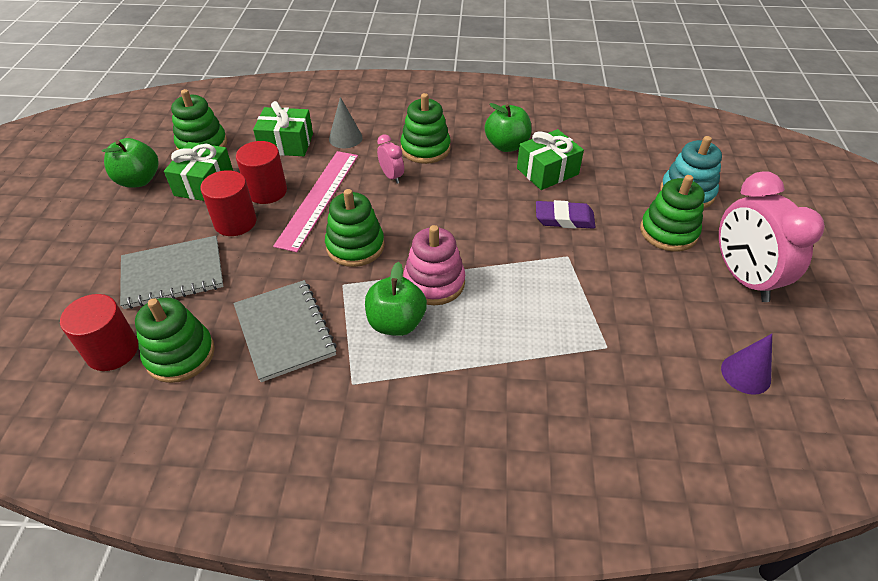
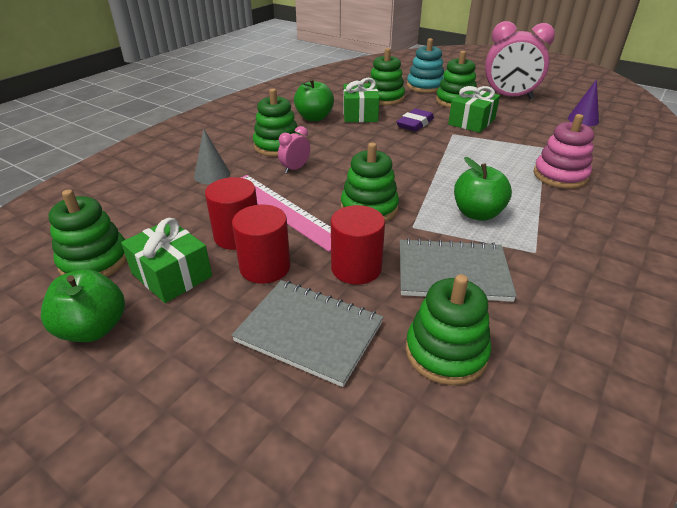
camera: 60 degrees left, 10 degrees down
red cylinder [60,294,138,371] -> red cylinder moved to [331,205,385,284]
grey notebook [120,236,223,309] -> grey notebook turned 75 degrees counterclockwise [231,280,383,387]
green gift [253,101,313,156] -> green gift moved to [448,86,500,133]
pink clock [377,134,404,184] -> pink clock turned 45 degrees counterclockwise [278,126,310,173]
pink stacking toy [403,225,465,305] -> pink stacking toy moved to [534,114,594,189]
none -> green stacking toy [368,48,405,105]

